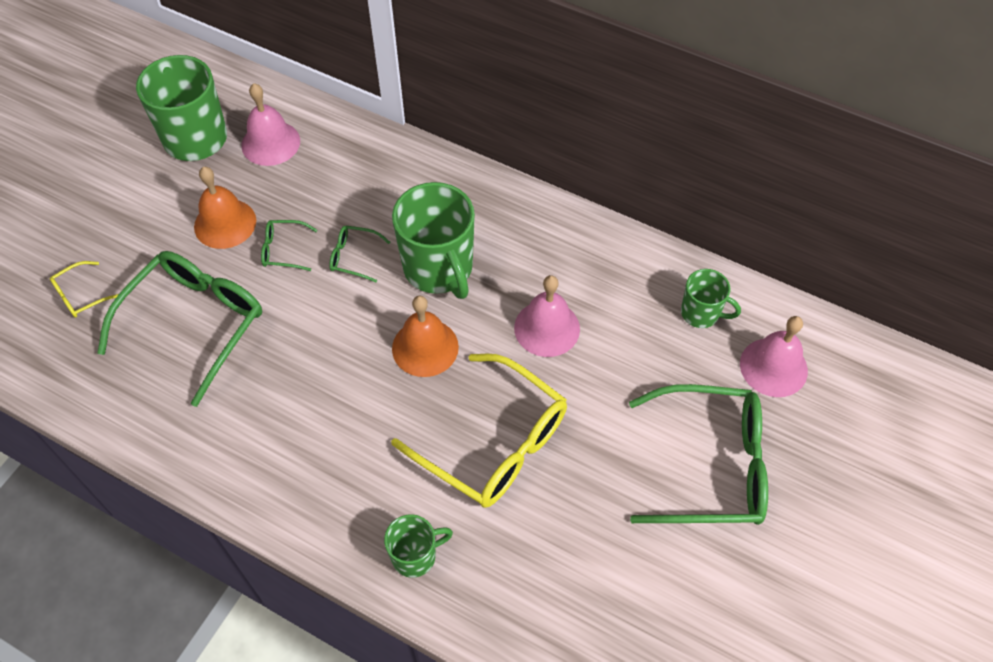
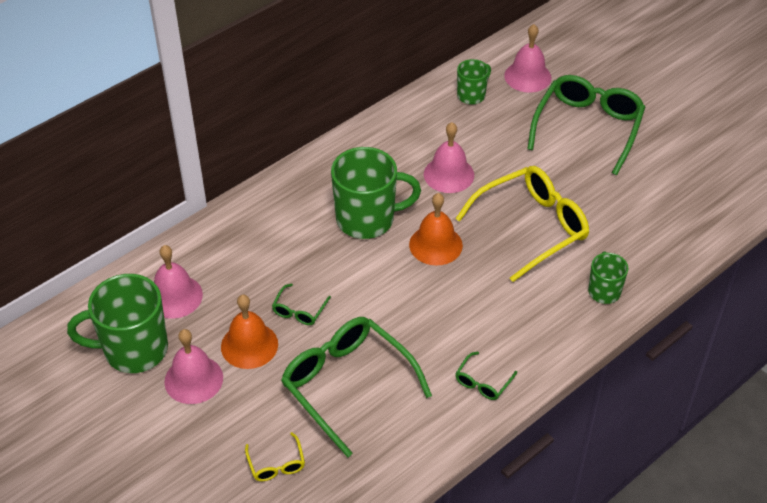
camera: 70 degrees left, 10 degrees down
green glasses [329,226,390,282] -> green glasses moved to [455,352,517,400]
none -> pink bell [164,329,223,404]

